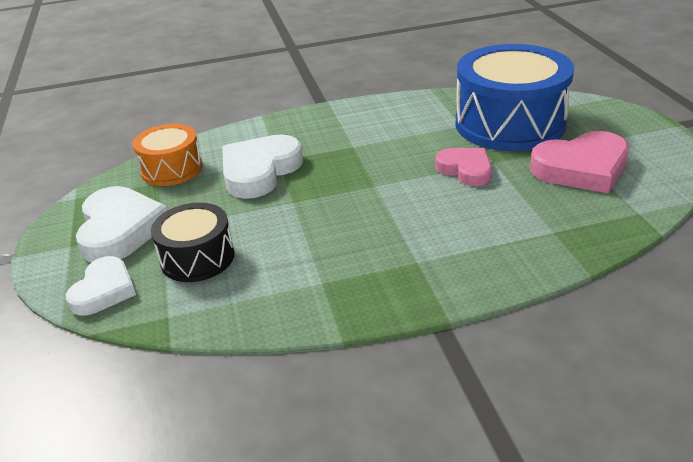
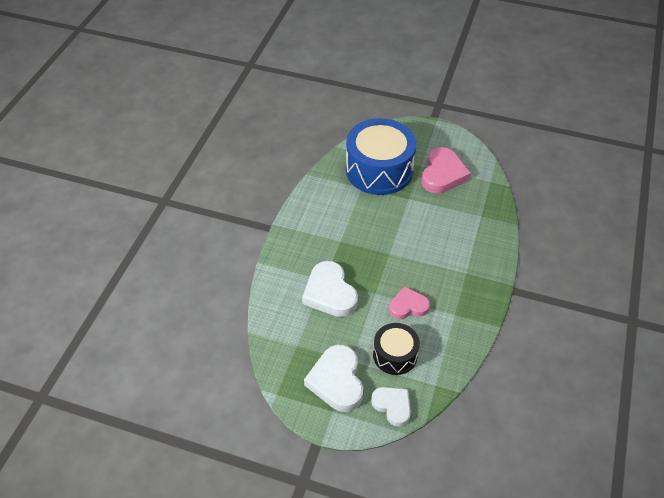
camera: 60 degrees left, 15 degrees up
white heart [76,186,168,263] -> white heart turned 120 degrees counterclockwise [304,345,363,412]
orange drum [133,124,203,186] -> none
pink heart [435,148,492,186] -> pink heart moved to [389,286,430,319]

